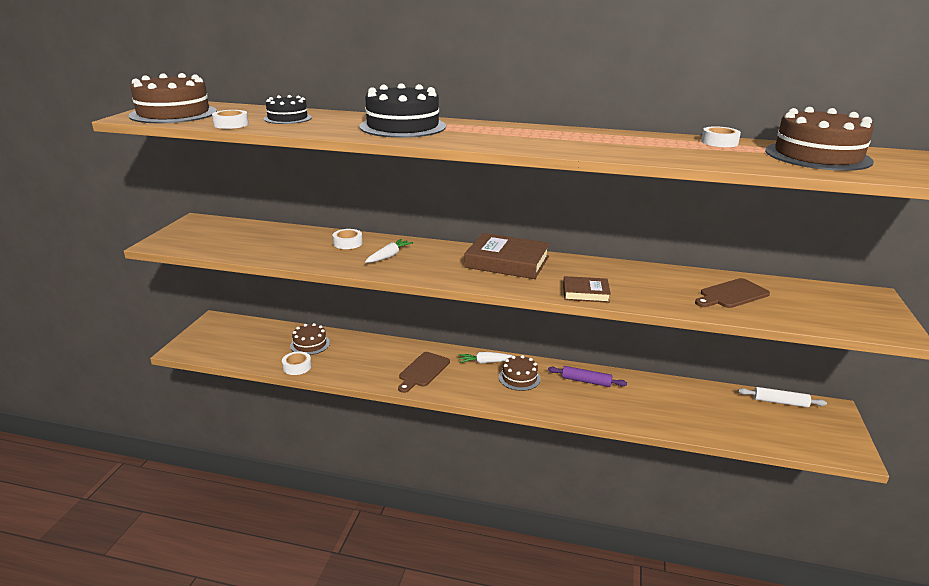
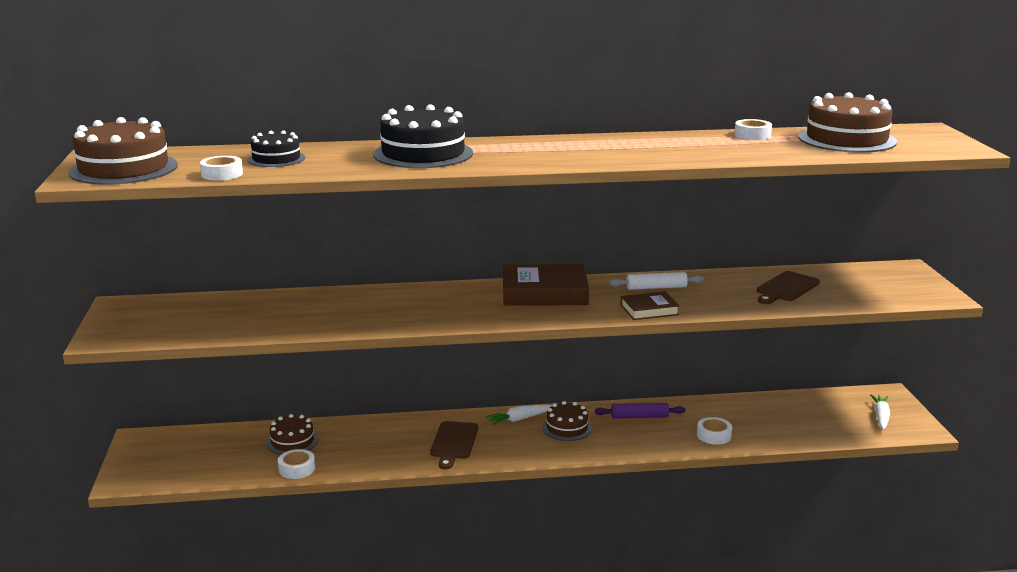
camera: 20 degrees left, 5 degrees down
white tape [333,229,363,249] -> white tape moved to [697,417,732,445]
white carrot [365,239,413,263] -> white carrot moved to [870,394,890,430]
white rolling pin [738,387,827,407] -> white rolling pin moved to [609,272,704,290]

